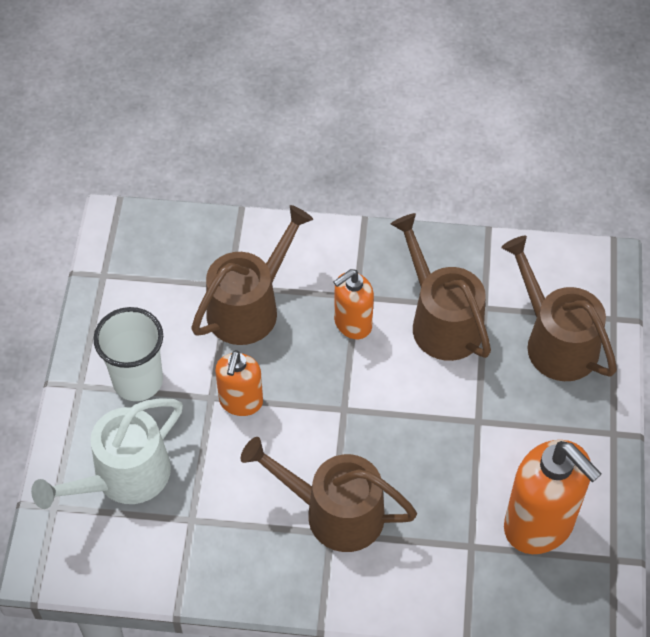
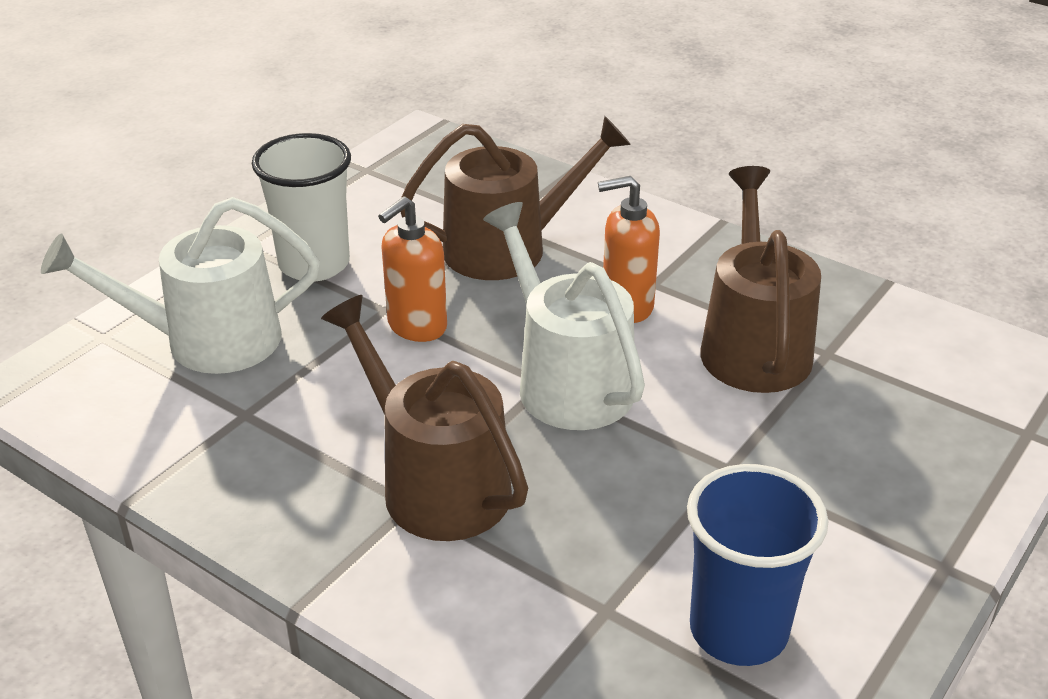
camera: 30 degrees right, 20 degrees down
brown watering can [501,235,617,381] -> none
orange soap dispenser [504,440,602,554] -> blue cup [687,464,829,666]
none -> white watering can [483,202,645,430]

